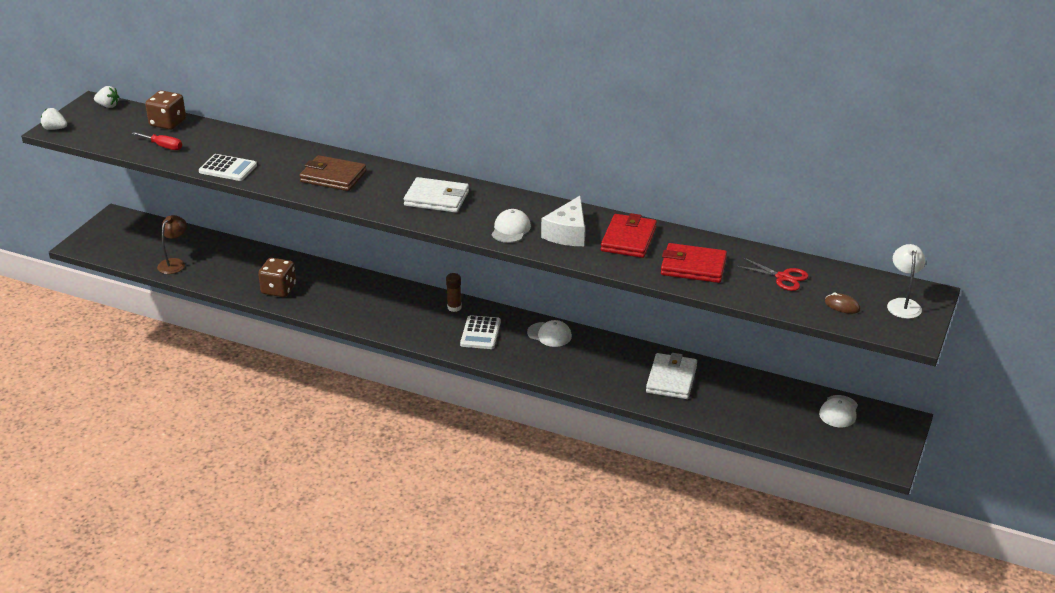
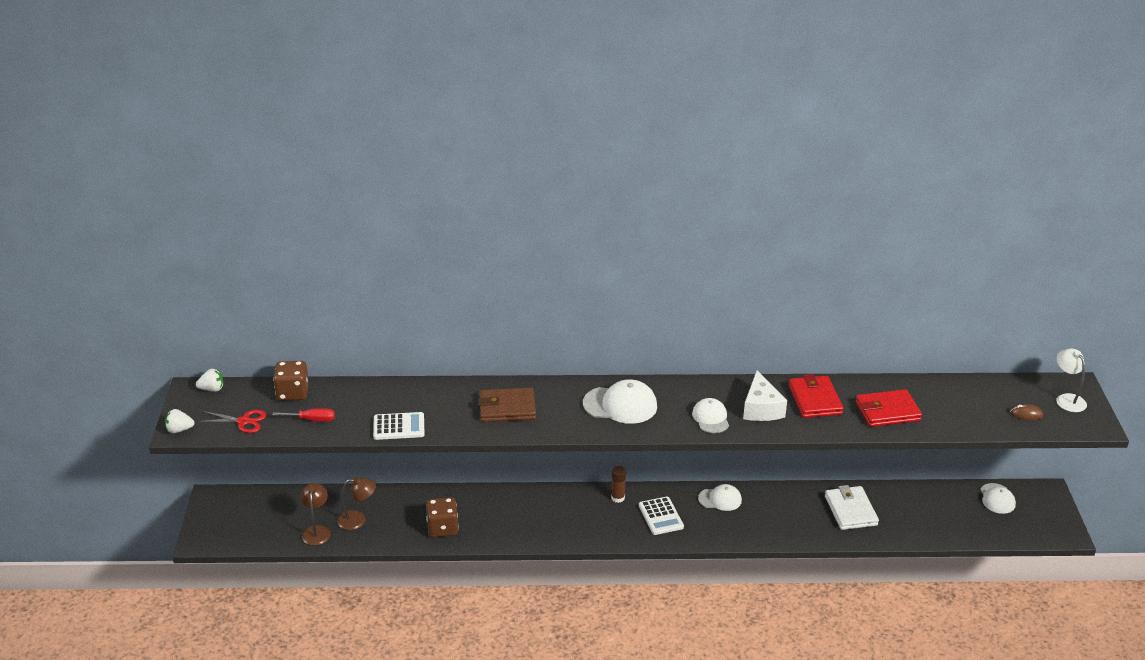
camera: 25 degrees left, 0 degrees up
white wallet [404,177,469,213] -> white cap [583,379,657,424]
red scissors [736,257,809,291] -> red scissors moved to [198,410,266,433]
none -> brown lamp [337,477,376,530]

